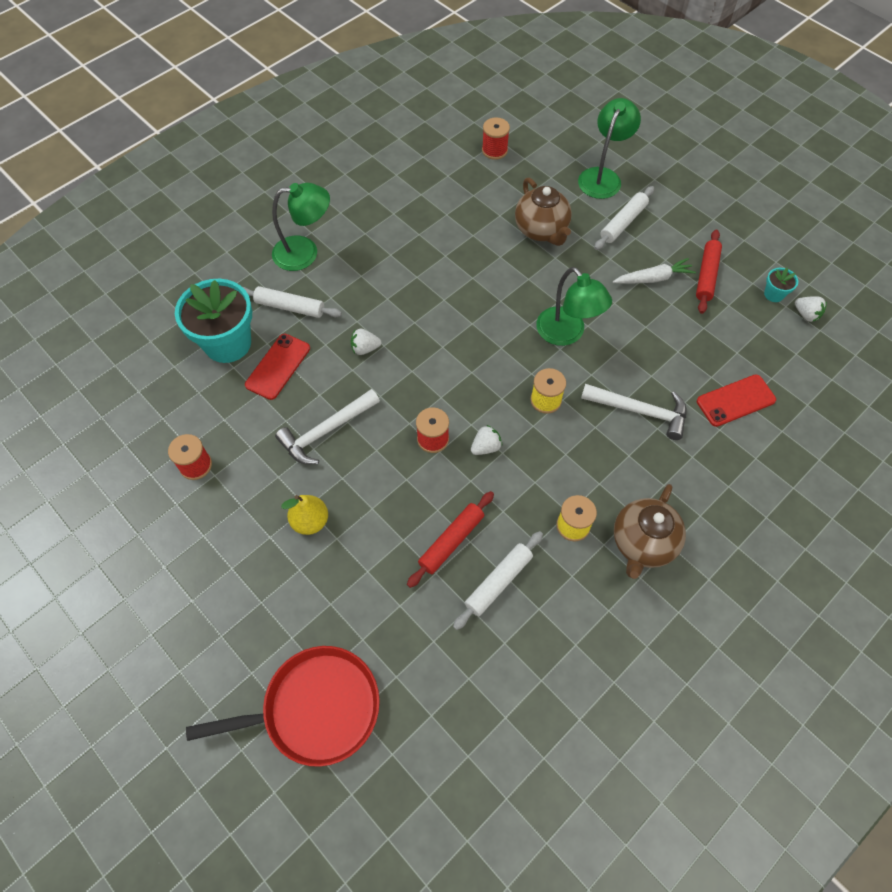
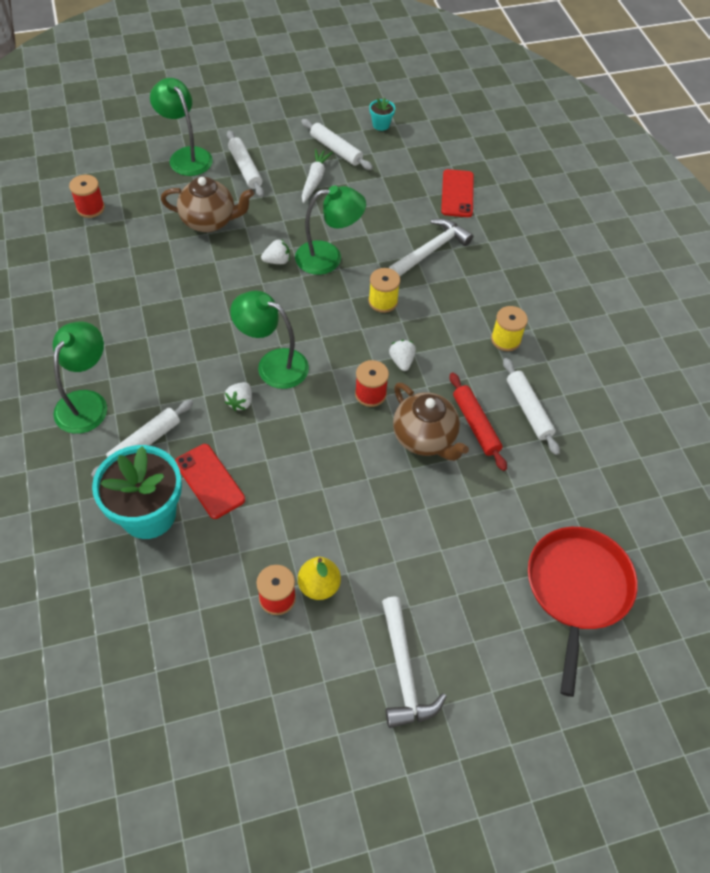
camera: 65 degrees left, 5 degrees down
white hammer [275,389,380,464] -> white hammer moved to [382,596,447,728]
yellow pear [281,495,328,535] -> yellow pear moved to [298,557,341,600]
brown teapot [614,484,686,579] -> brown teapot moved to [393,383,469,461]
red rolling pin [696,230,722,314] -> white rolling pin [301,119,373,170]
white strawberry [795,296,827,322] -> white strawberry moved to [261,239,290,264]
none -> green lamp [230,291,309,389]

